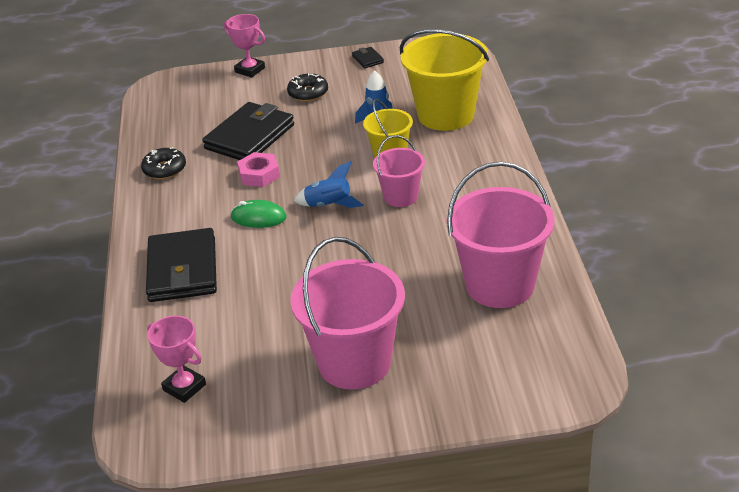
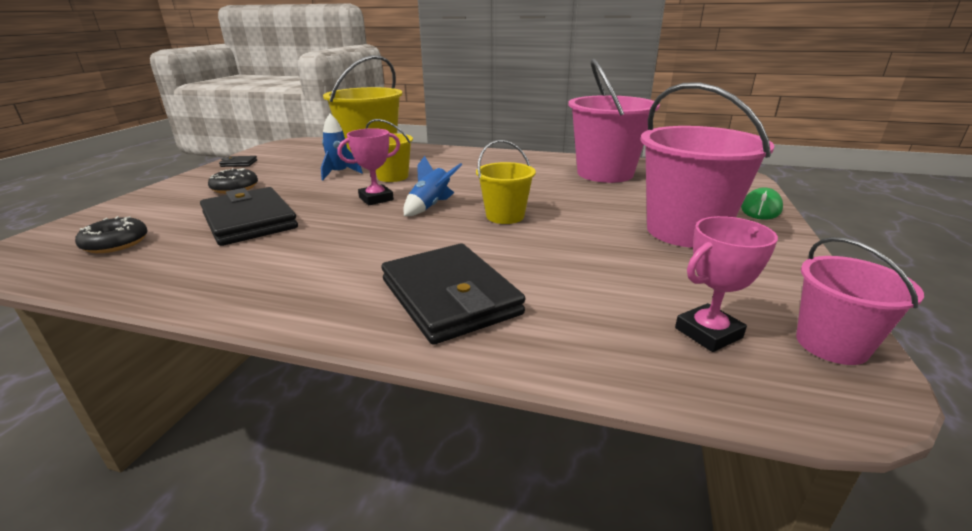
camera: 70 degrees left, 10 degrees down
black donut [141,147,186,179] -> black donut moved to [75,216,148,253]
black wallet [146,228,217,302] -> black wallet turned 45 degrees clockwise [381,243,525,345]
pink trophy [224,14,265,78] -> pink trophy moved to [338,128,400,205]
green mouse [231,200,286,228] -> green mouse moved to [741,187,783,220]
pink nut [237,152,280,187] -> none
pink bucket [373,135,425,207] -> pink bucket moved to [796,237,924,365]
none -> yellow bucket [476,140,536,224]

